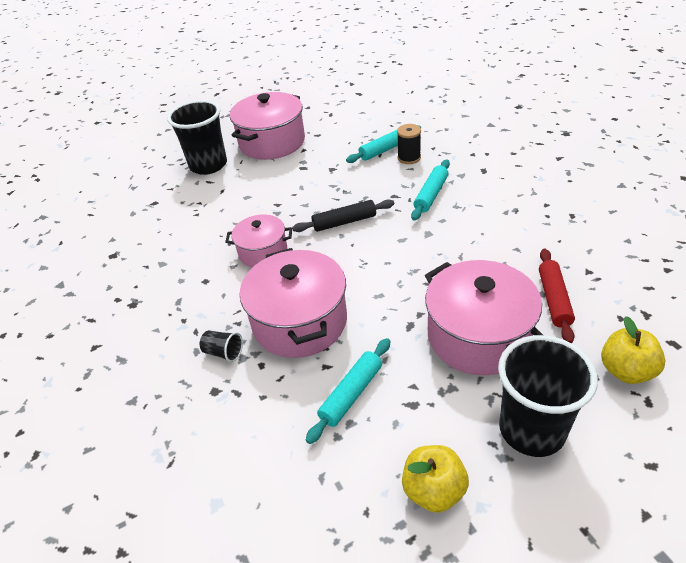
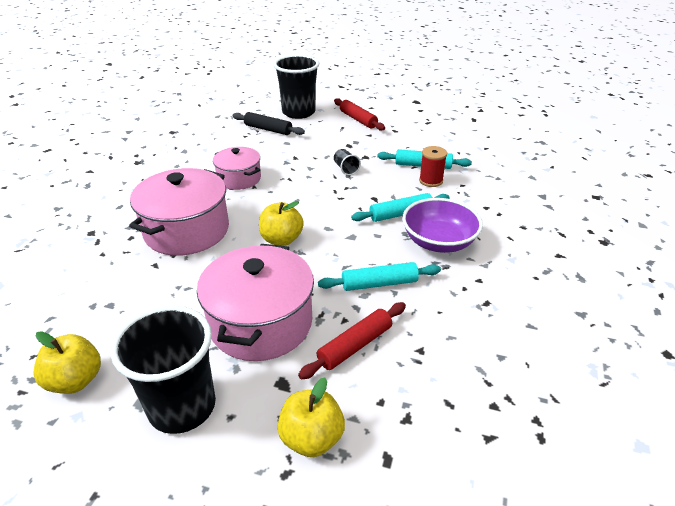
camera: 40 degrees right, 5 degrees down
black cup [200,330,243,362] -> black cup moved to [334,149,361,175]
pink pot [230,92,305,160] -> red rolling pin [334,98,385,131]
black rolling pin [292,199,394,232] -> black rolling pin moved to [233,112,305,135]
turquoise rolling pin [306,338,390,444] -> turquoise rolling pin moved to [318,262,441,291]
black spool [397,124,421,164] -> red spool [419,146,447,187]
none -> yellow apple [259,201,304,246]
none -> purple bowl [402,198,483,253]

